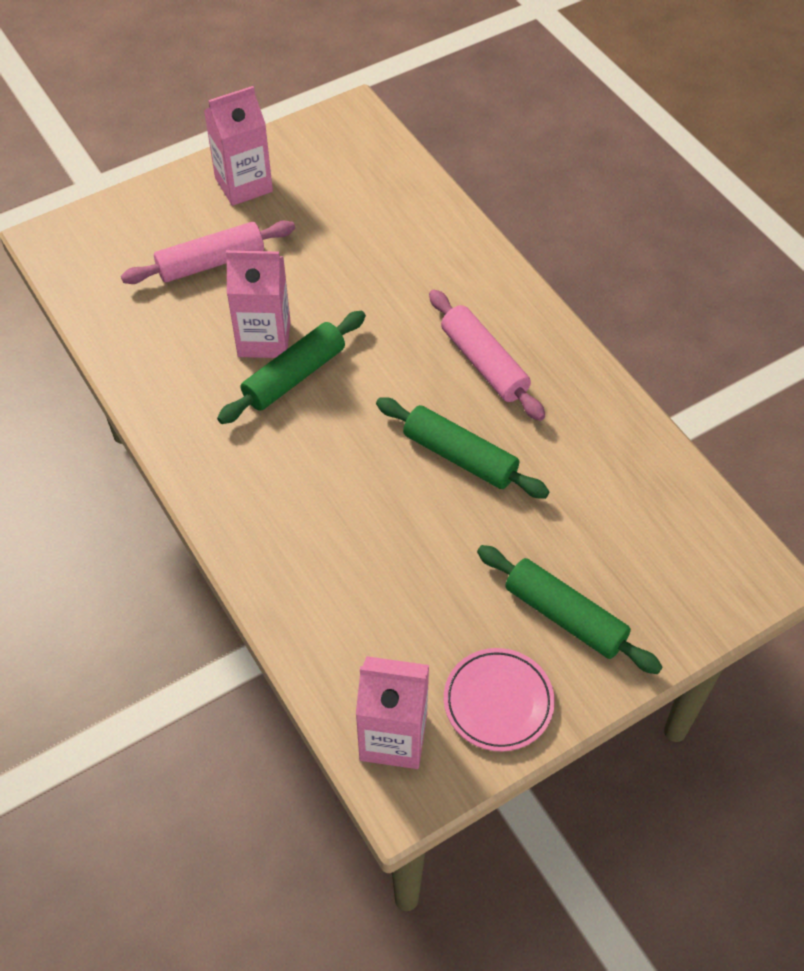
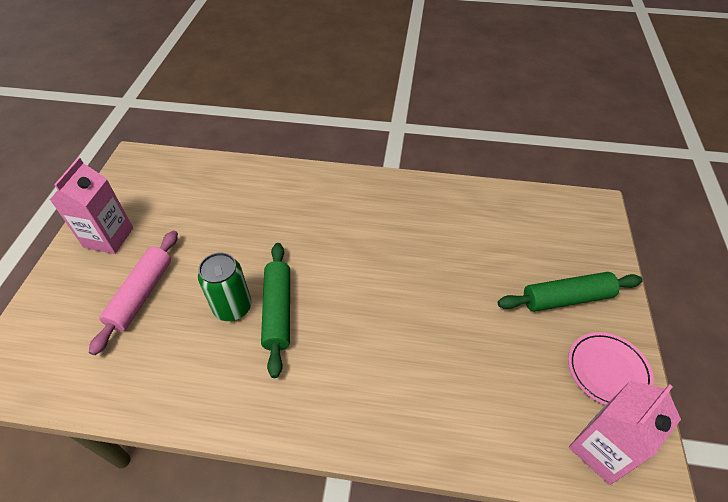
camera: 50 degrees left, 5 degrees down
pink carton [226,250,291,358] -> green can [198,252,252,321]
green rolling pin [376,397,550,499] -> none
pink rolling pin [429,289,545,421] -> none

